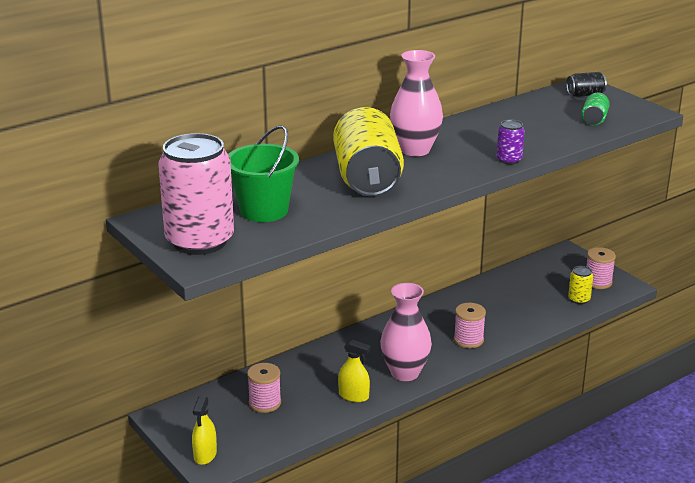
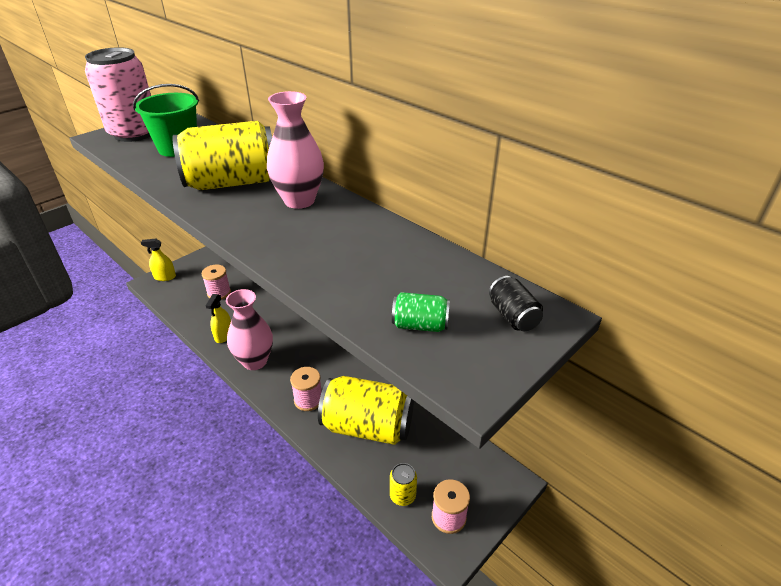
camera: 80 degrees right, 10 degrees up
purple can [497,120,525,165] -> none
none -> yellow can [318,376,414,445]

